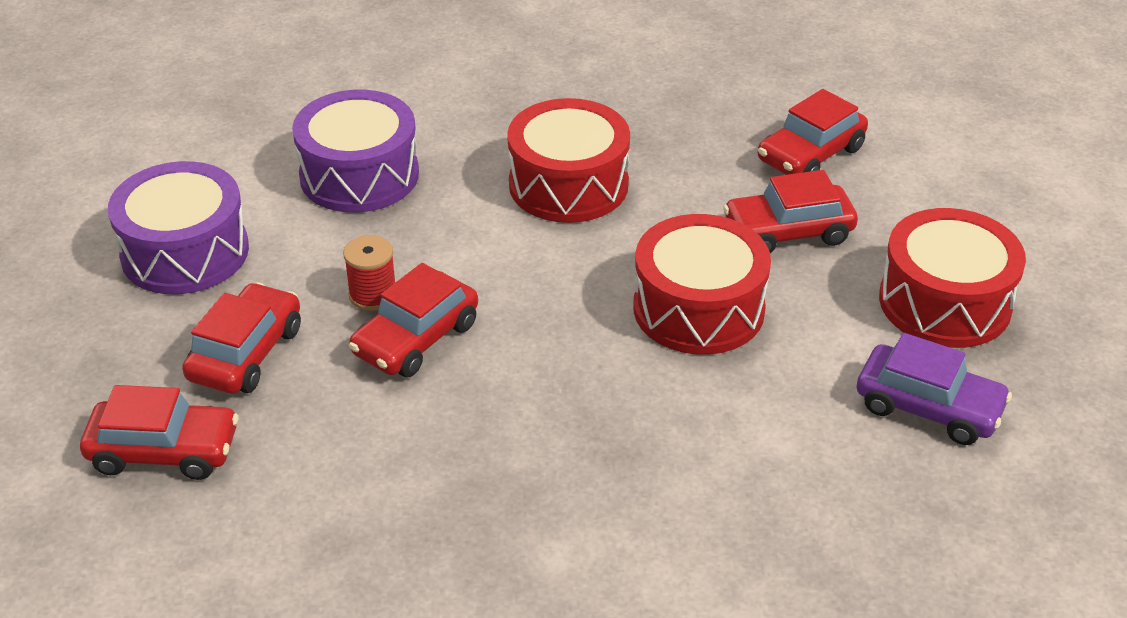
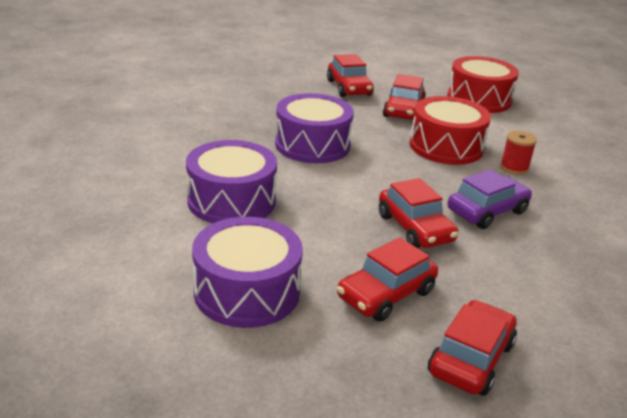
camera: 65 degrees left, 10 degrees down
red car [182,282,301,394] -> red car turned 90 degrees counterclockwise [337,237,438,322]
red spool [343,235,395,311] -> red spool moved to [500,131,537,175]
red drum [507,98,630,223] -> purple drum [275,93,354,163]
purple car [857,333,1012,445] -> purple car moved to [447,169,532,229]

